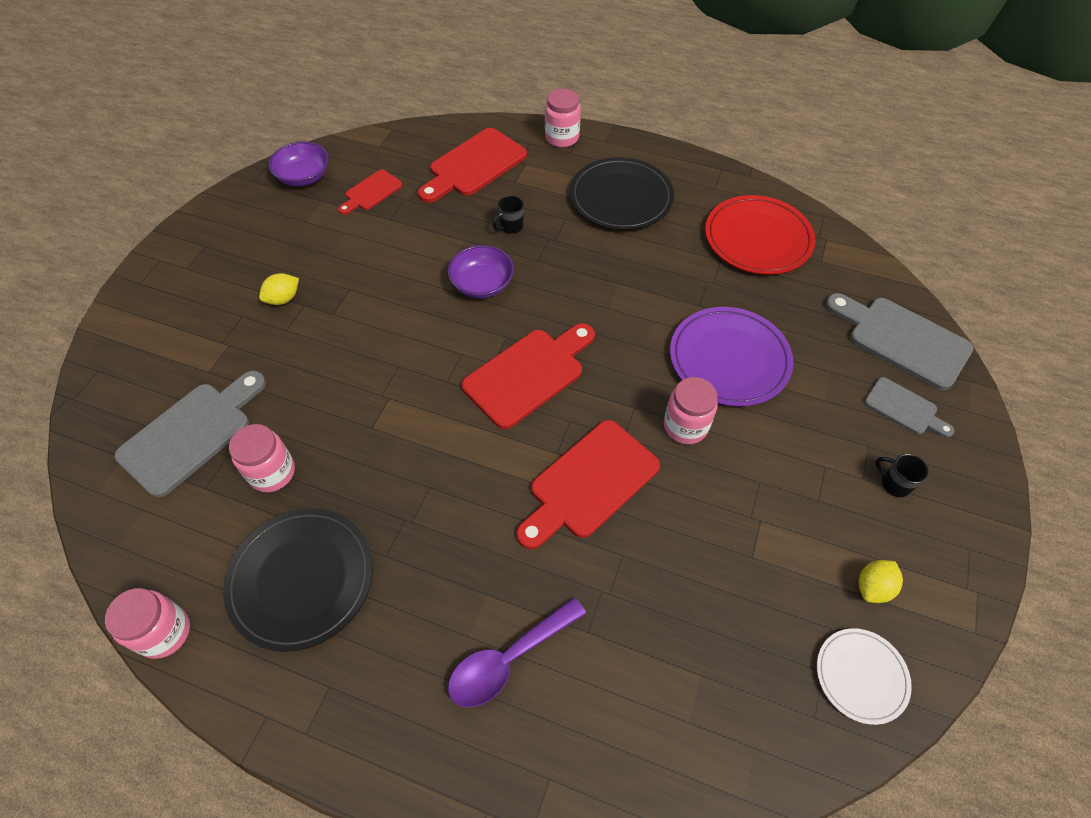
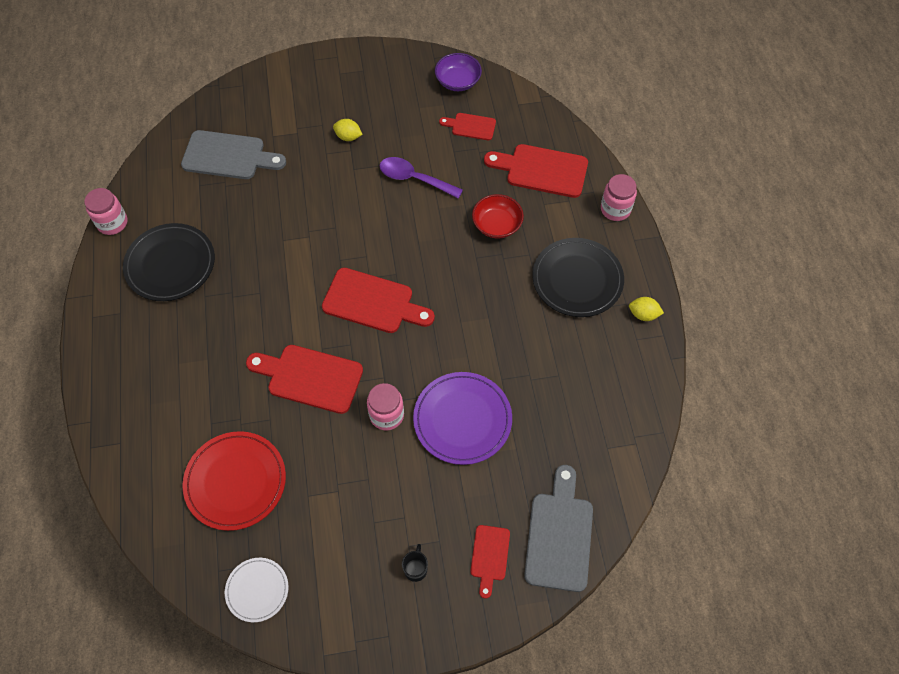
camera: 60 degrees right, 5 degrees up
pink jar [229,424,295,492] -> none
purple bowl [448,245,514,298] -> none
purple spoon [448,597,587,707] -> purple spoon moved to [379,157,463,199]
black mug [493,195,524,234] -> red bowl [472,194,524,239]
red plate [705,195,815,275] -> red plate moved to [182,431,286,531]
yellow lemon [858,560,903,603] -> yellow lemon moved to [629,297,664,321]
grey cutting board [864,377,954,438] -> red cutting board [471,525,510,599]

